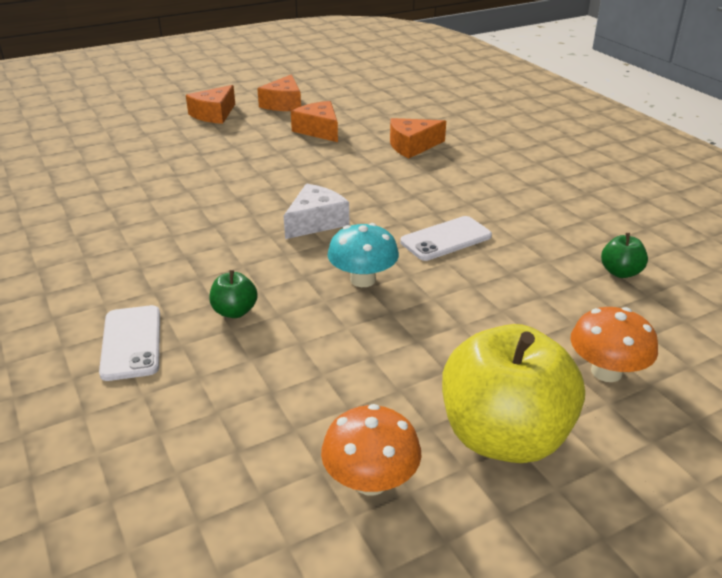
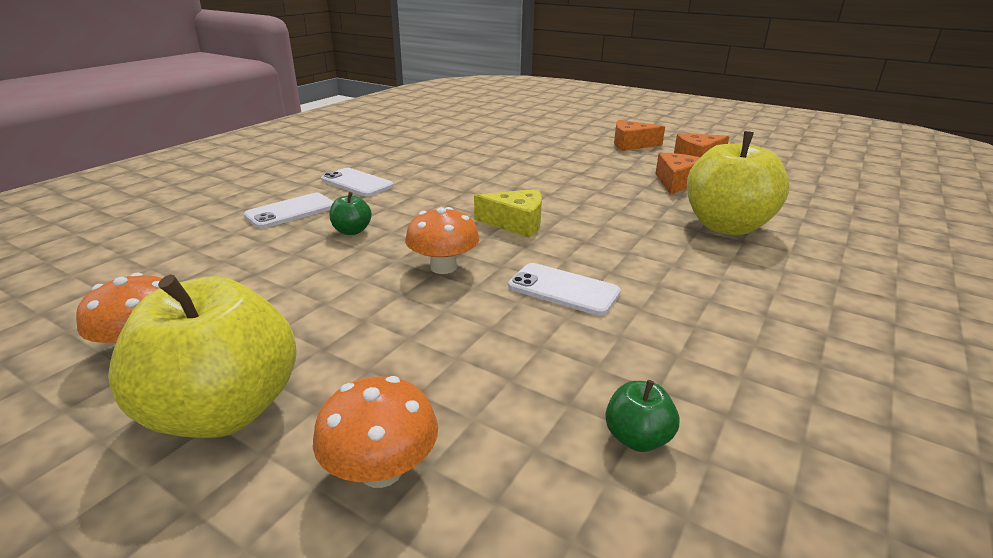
camera: 60 degrees right, 5 degrees down
white cheese [284,184,349,239] -> yellow cheese [474,189,542,238]
turquoise mushroom [328,223,399,287] -> orange mushroom [405,207,479,274]
orange cheese [390,118,446,158] -> yellow apple [687,131,790,235]
none -> white phone [321,168,394,197]

